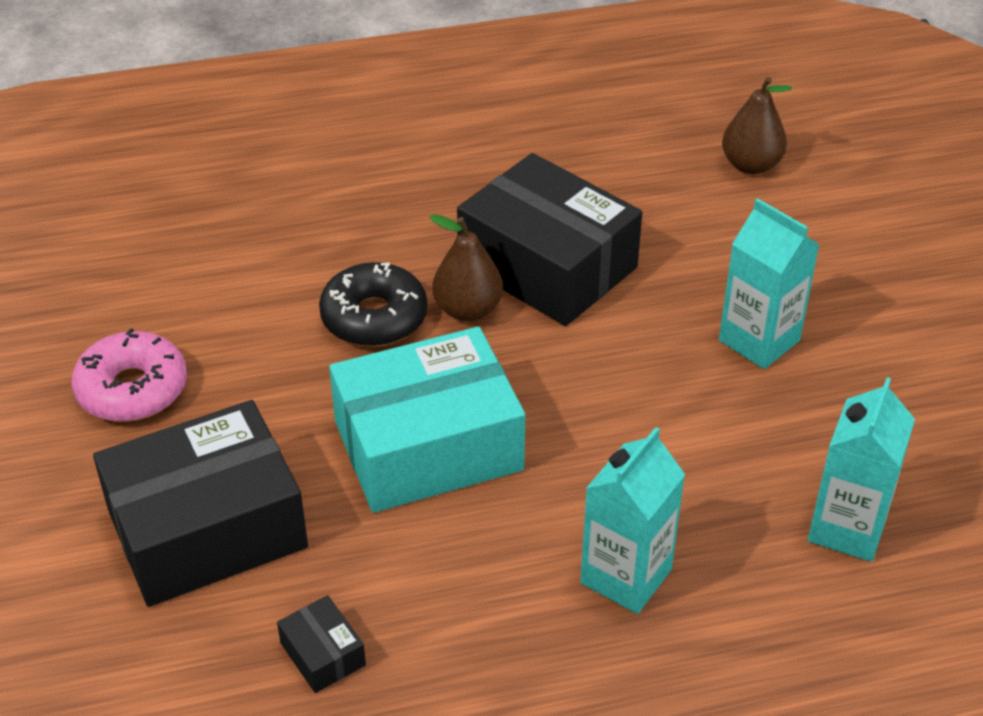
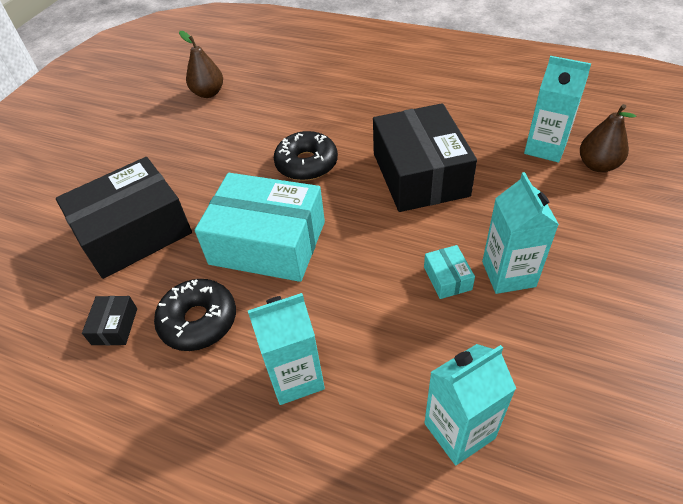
camera: 40 degrees right, 5 degrees up
pink donut [72,328,187,422] -> none
black box [93,400,308,607] -> black box turned 45 degrees counterclockwise [56,157,192,279]
brown pear [430,214,503,321] -> brown pear moved to [179,31,223,98]
none -> black donut [154,279,236,351]
none -> turquoise box [424,245,475,299]
none -> turquoise carton [524,56,591,163]

